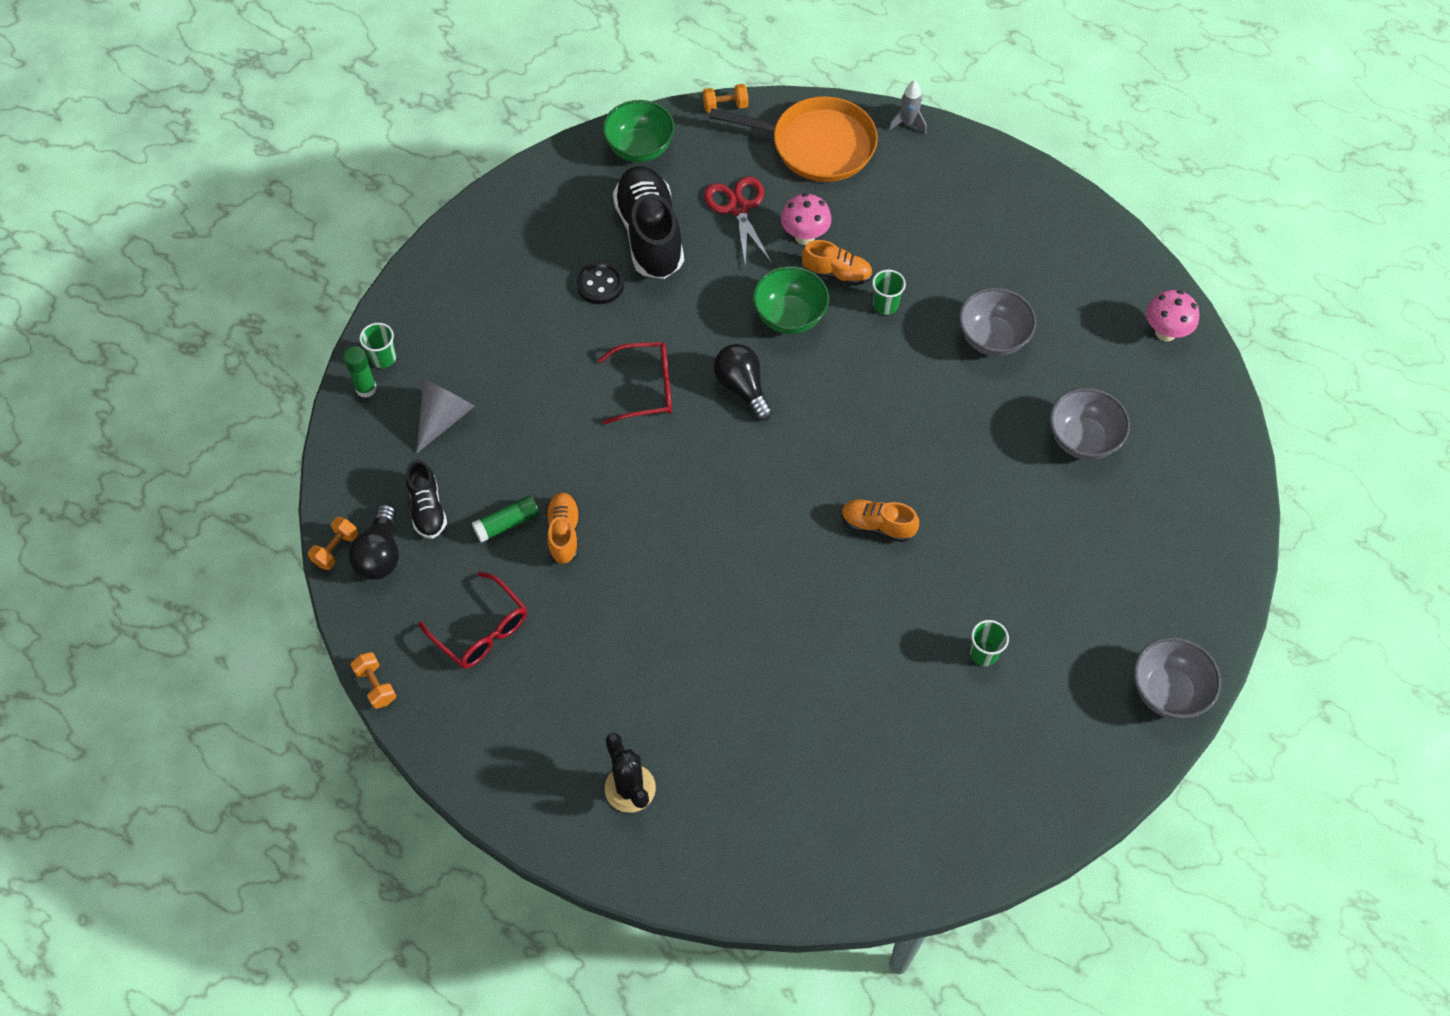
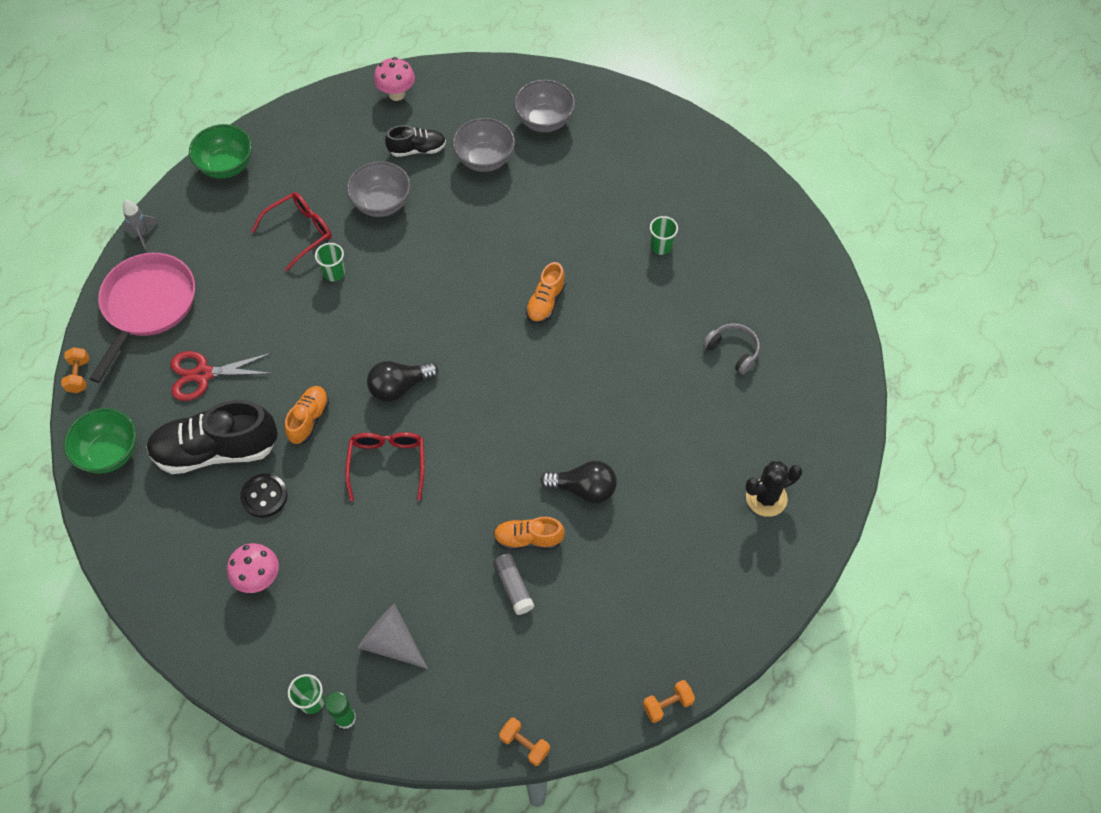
camera: 85 degrees left, 0 degrees up
black light bulb [349,504,399,579] -> black light bulb moved to [540,461,617,503]
black shoe [406,460,447,539] -> black shoe moved to [385,125,446,157]
red glasses [418,572,527,668] -> red glasses moved to [251,192,332,271]
green glue stick [472,496,540,543] -> grey glue stick [493,553,535,615]
orange pan [709,96,878,182] -> pink pan [90,253,195,383]
green bowl [753,266,829,334] -> green bowl moved to [189,124,252,179]
pink mushroom [781,193,831,245] -> pink mushroom moved to [227,543,279,593]
orange shoe [802,240,873,286] -> orange shoe moved to [285,386,329,444]
grey bowl [1134,637,1221,719] -> grey bowl moved to [514,80,575,132]
none -> grey headphones [703,323,760,375]

